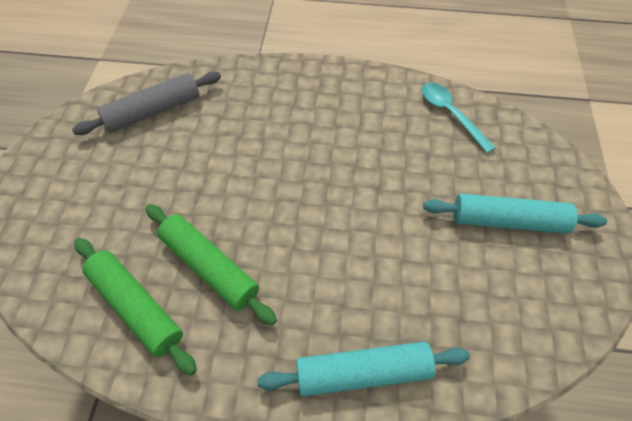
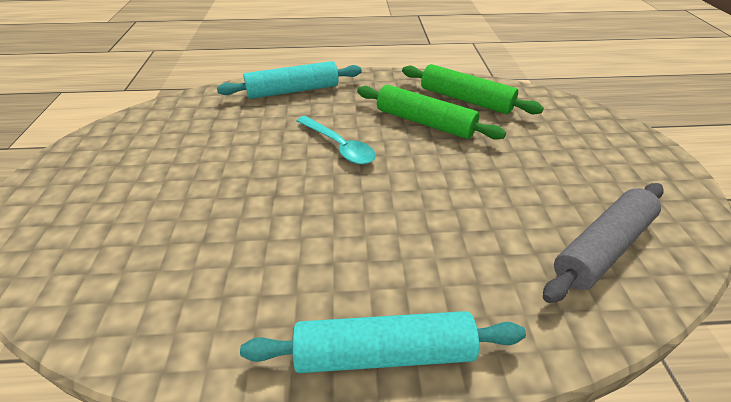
camera: 170 degrees right, 15 degrees down
turquoise spoon [422,82,496,153] -> turquoise spoon moved to [296,116,376,165]
turquoise rolling pin [423,194,607,234] -> turquoise rolling pin moved to [240,311,526,373]

